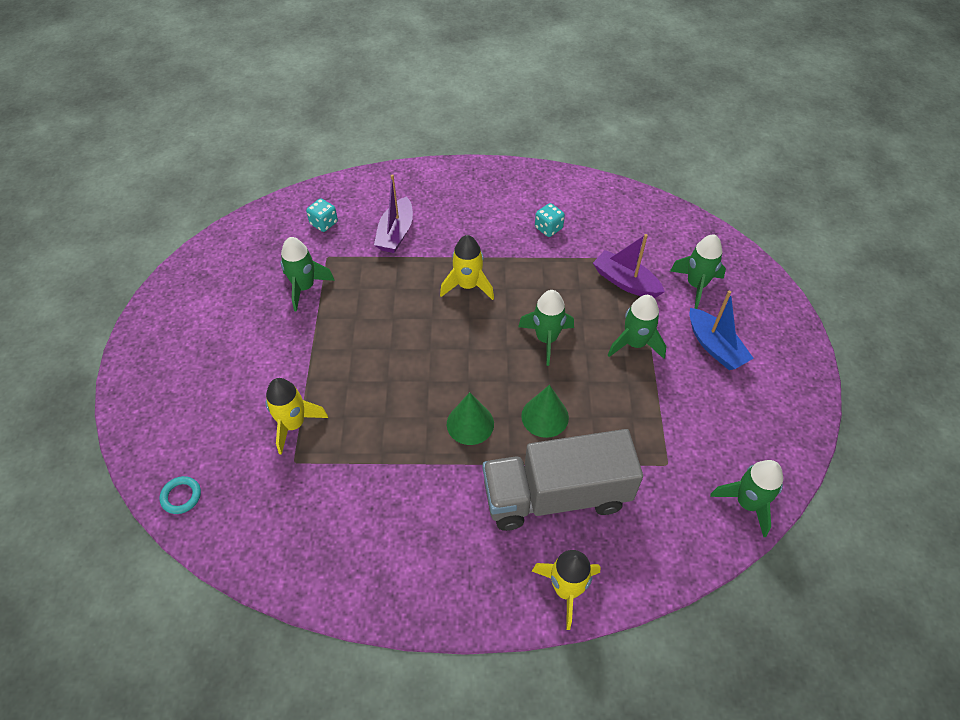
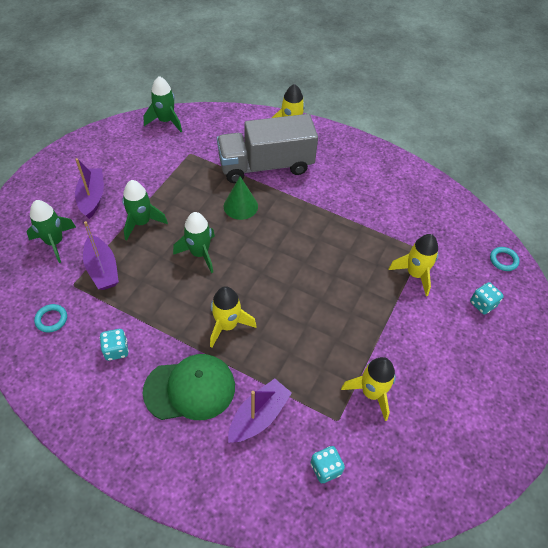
camera: 155 degrees left, 0 degrees up
green rocket [280,237,335,312] -> yellow rocket [341,357,396,421]
green cone [447,392,494,445] -> none
grey truck [483,429,643,531] -> grey truck turned 150 degrees clockwise [217,114,318,183]
blue boat [690,290,754,370] -> purple boat [75,158,104,219]
none -> turquoise ring [34,304,67,332]
none -> green cap [143,354,235,420]
none -> turquoise dice [470,282,504,314]

